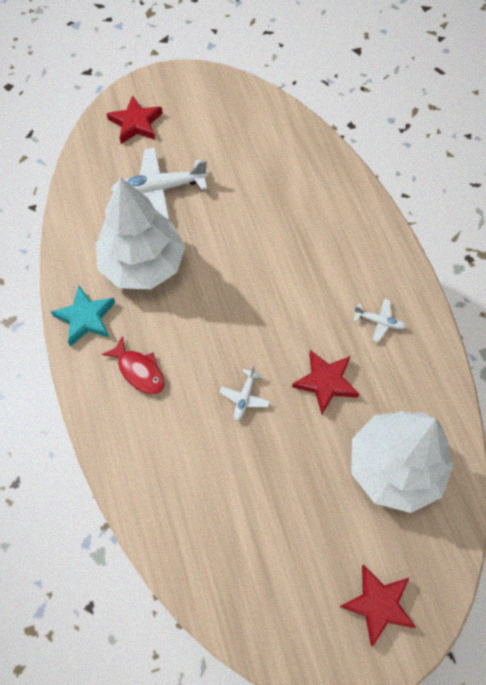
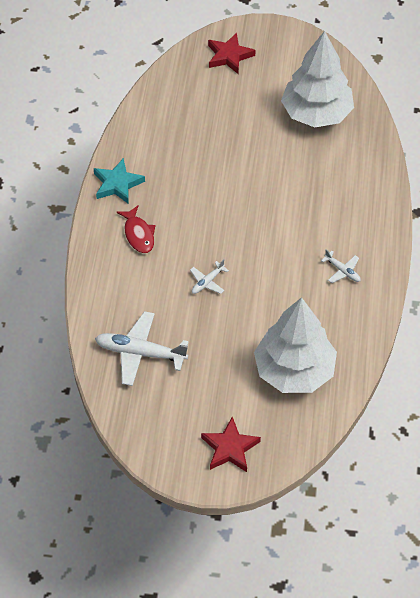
camera: 25 degrees right, 10 degrees down
white tree [96,177,185,289] -> white tree moved to [281,31,354,127]
white plane [110,148,208,220] -> white plane moved to [95,311,189,386]
red star [292,350,359,414] -> none

